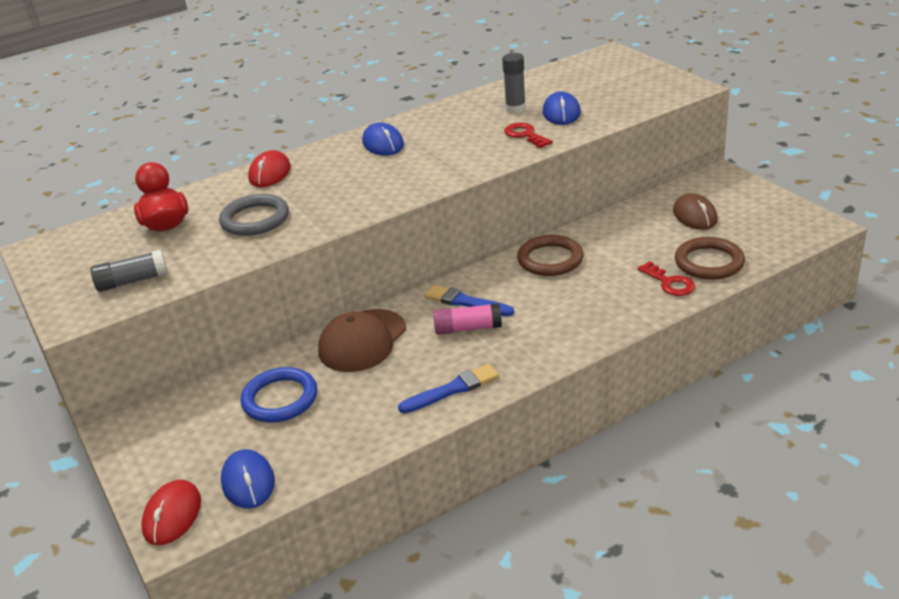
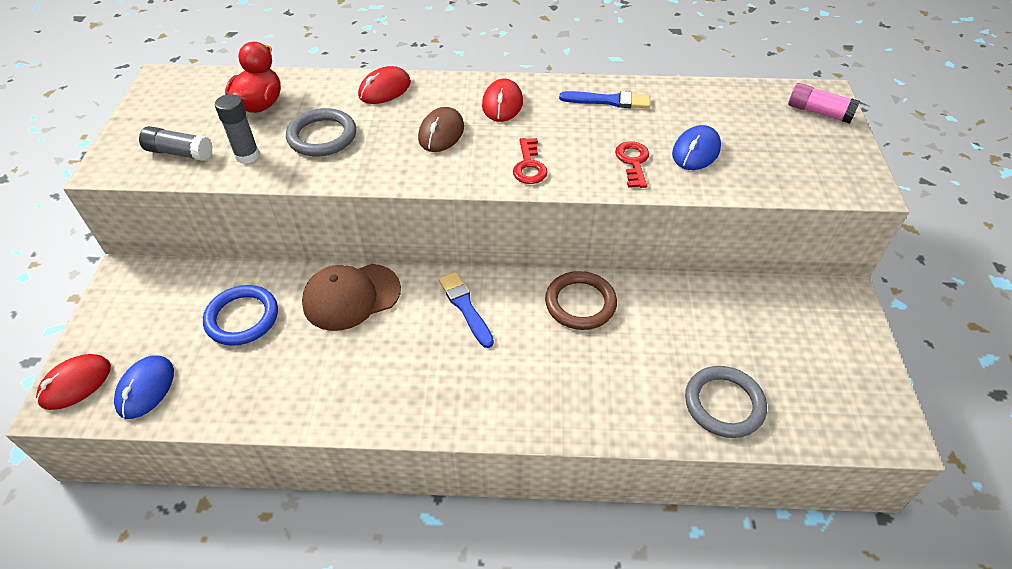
camera: 30 degrees right, 15 degrees up
blue mouse [362,122,404,156] -> red mouse [482,78,523,122]
blue brush [398,363,499,413] -> blue brush moved to [559,91,650,109]
pink glue stick [433,303,502,335] -> pink glue stick moved to [788,83,860,124]
grey glue stick [502,53,526,113] -> grey glue stick moved to [215,94,260,164]
red key [637,261,695,296] -> red key moved to [513,138,548,184]
brown mouse [673,193,718,230] -> brown mouse moved to [418,107,464,152]
brown ring [675,237,745,280] -> grey ring [685,366,767,438]

